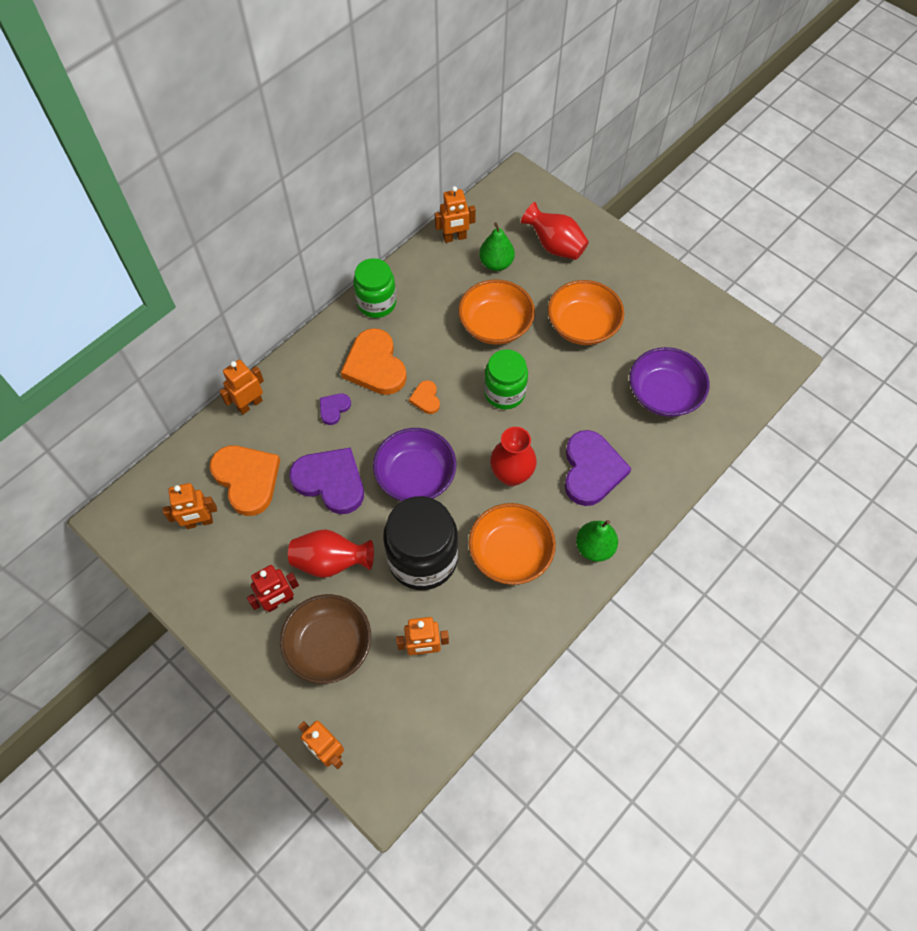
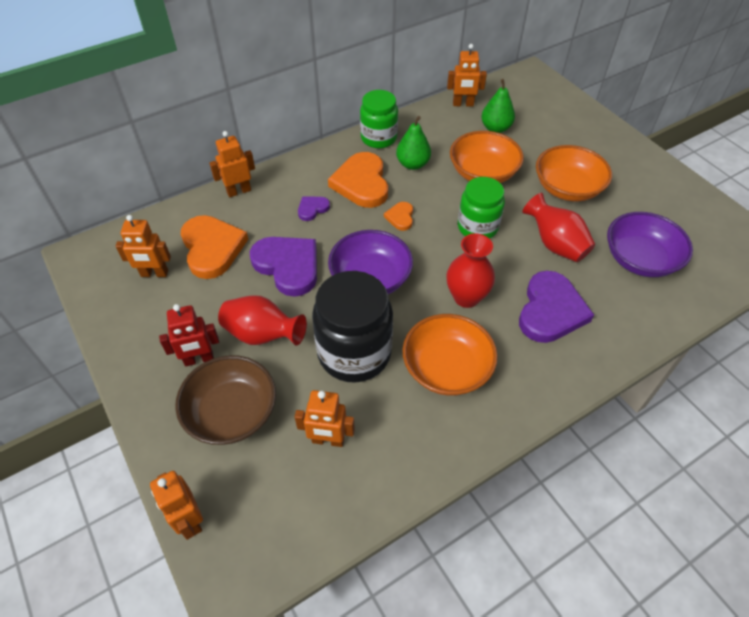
camera: 15 degrees right, 10 degrees down
red vase [521,202,589,260] -> red vase moved to [522,193,595,262]
green pear [576,520,618,562] -> green pear moved to [396,116,431,170]

